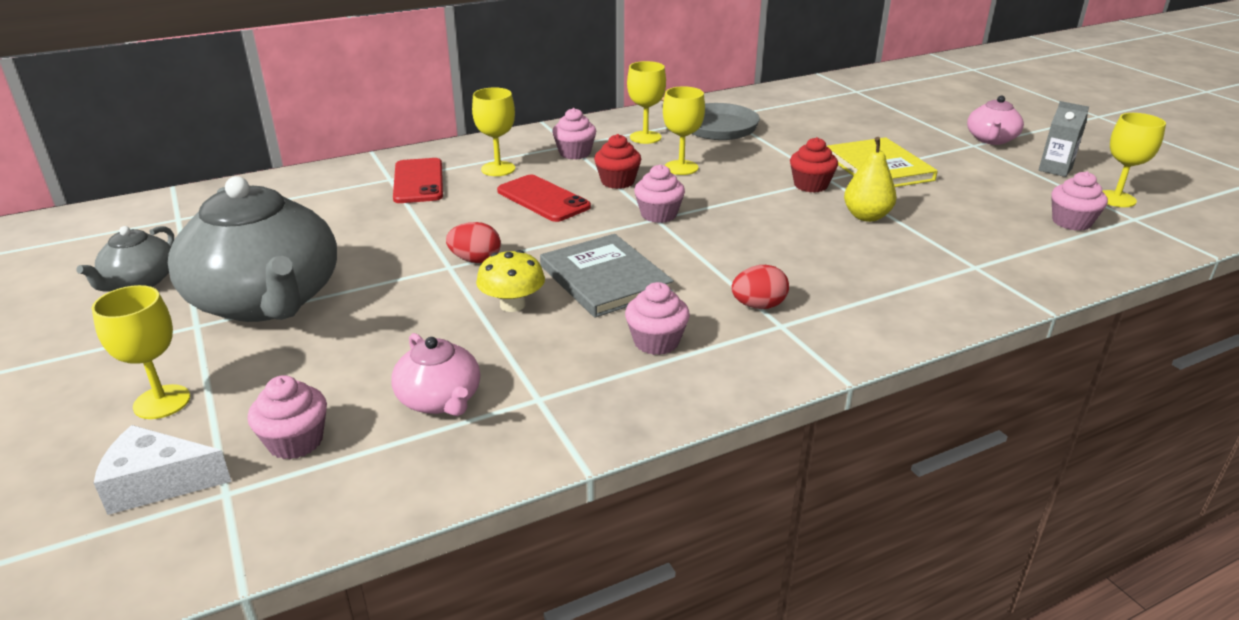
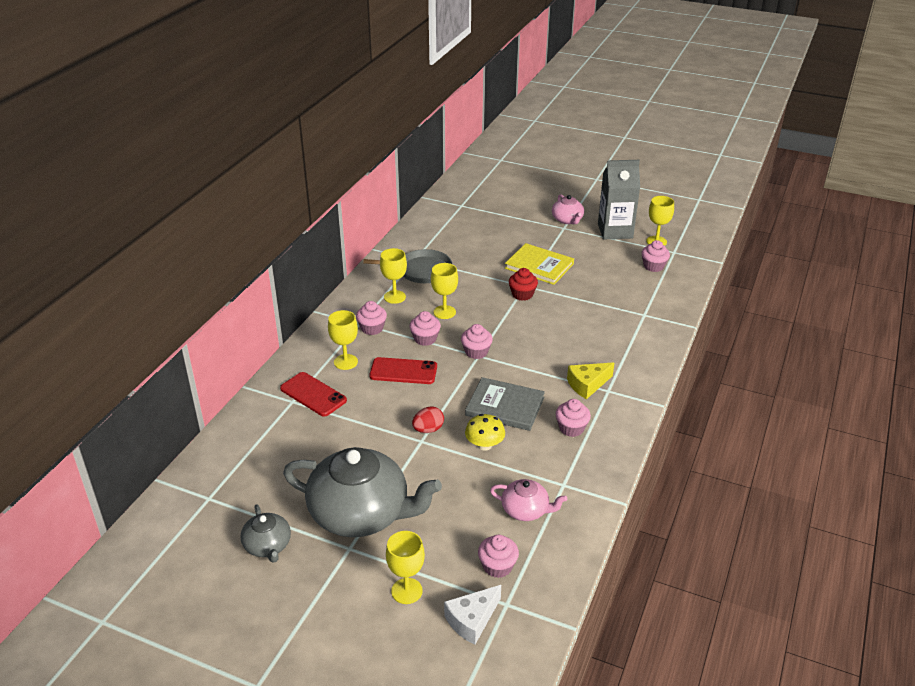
camera: 40 degrees left, 5 degrees up
red cupcake [594,134,641,189] -> pink cupcake [410,311,441,346]
red egg [731,265,789,309] -> yellow cheese [567,362,614,399]
yellow pear [844,137,896,222] -> none
grey carton [1039,101,1089,177] -> grey carton [598,160,640,239], size x1.97

